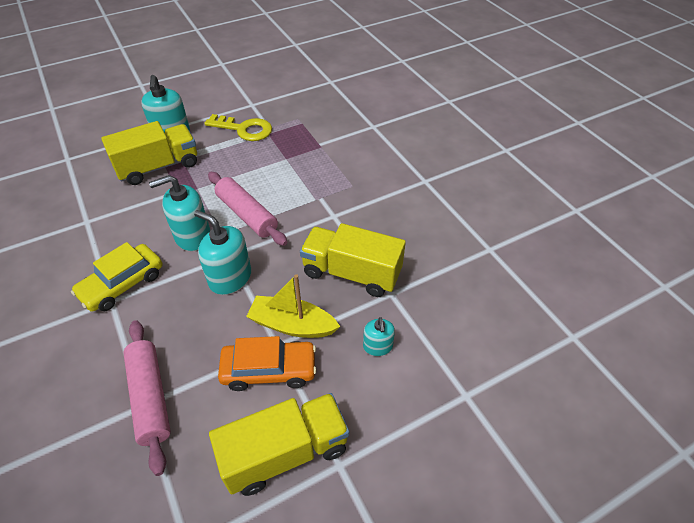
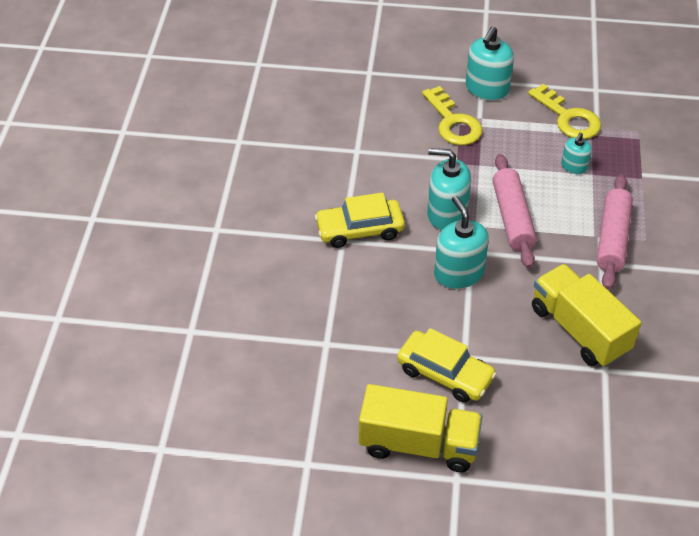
camera: 35 degrees right, 0 degrees up
yellow truck [101,121,197,185] -> yellow key [422,86,483,145]
pink rolling pin [123,320,171,476] -> pink rolling pin moved to [597,174,633,290]
orange car [218,336,317,391] -> yellow car [397,328,496,403]
yellow boat [246,274,340,338] -> none
turquoise soap dispenser [363,317,395,356] -> turquoise soap dispenser moved to [561,133,592,174]

